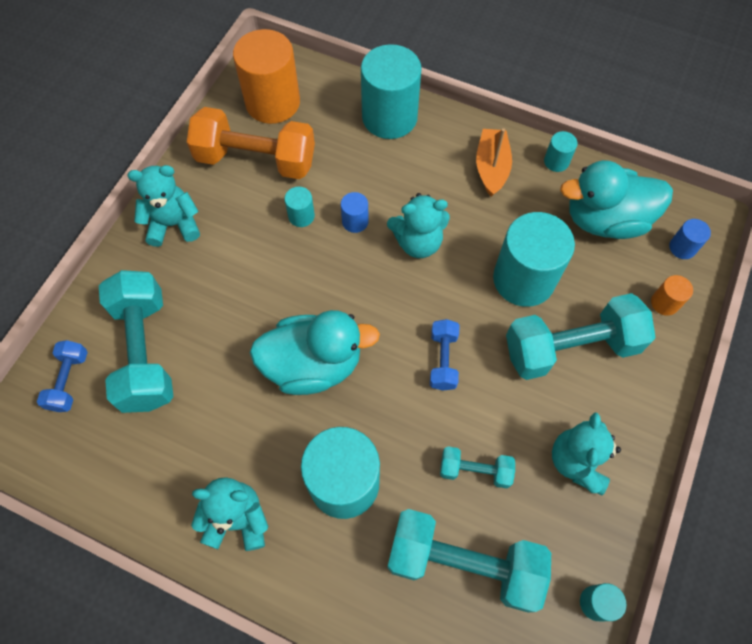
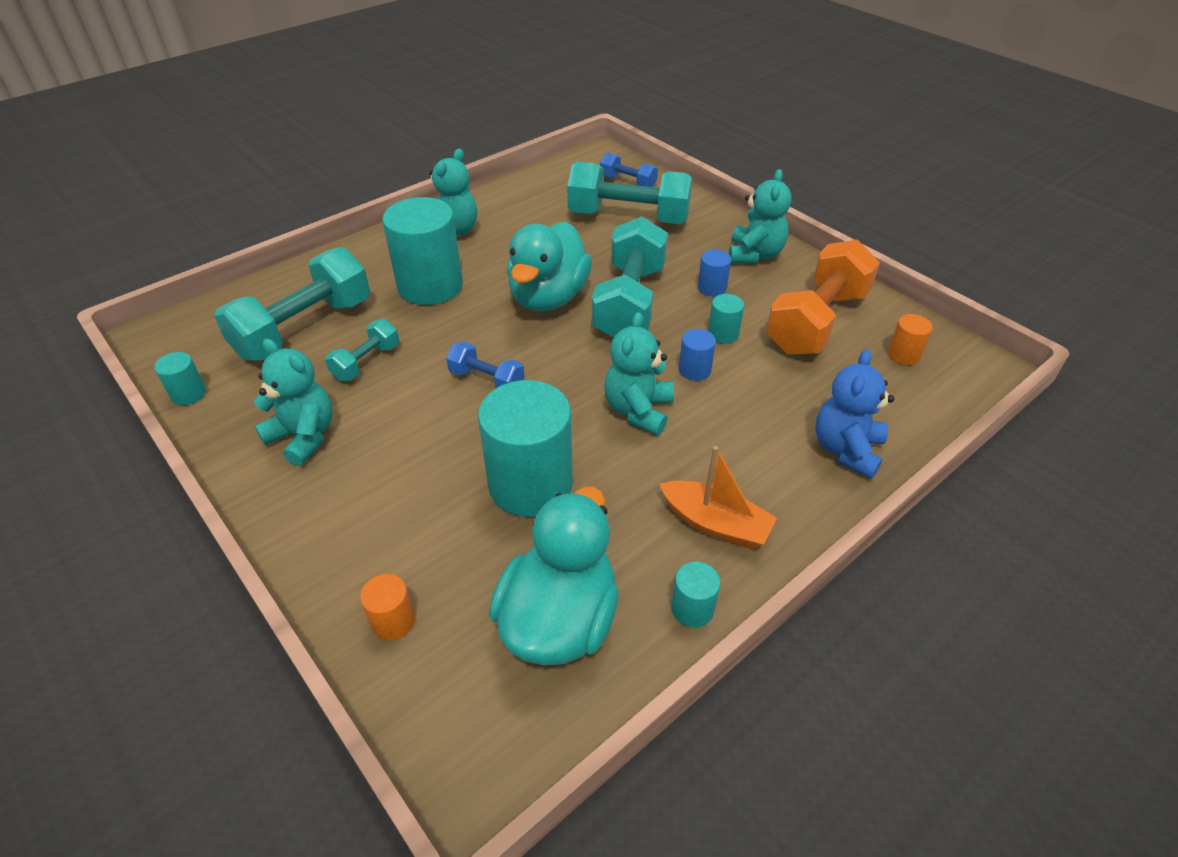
camera: 115 degrees right, 20 degrees down
orange cylinder [233,29,300,124] -> orange cylinder [888,314,933,365], size x0.44
turquoise cylinder [361,44,422,139] -> blue teddy bear [815,349,894,479]
turquoise dumbbell [506,293,656,380] -> turquoise dumbbell moved to [592,216,668,338]
blue cylinder [669,219,711,259] -> blue cylinder moved to [698,250,731,296]

